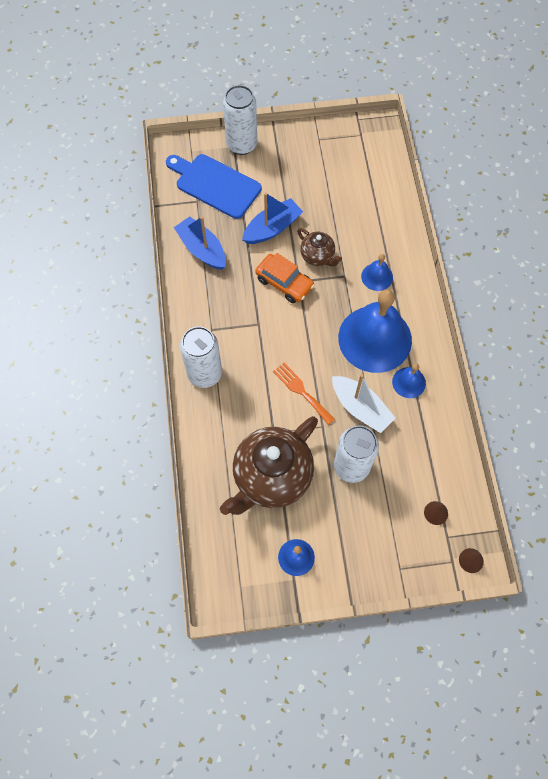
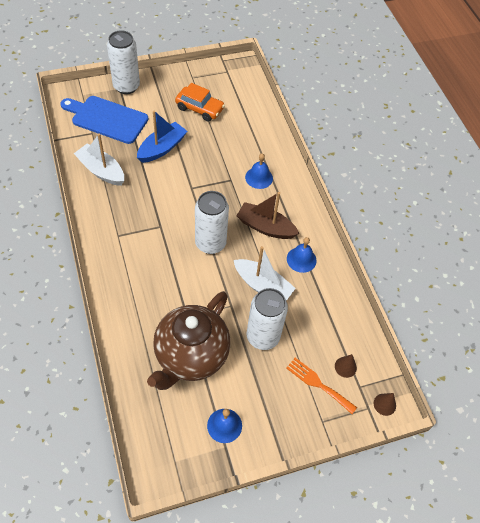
camera: 15 degrees left, 10 degrees down
blue boat [174,216,226,270] -> white boat [74,134,124,186]
white can [180,326,222,388] -> white can moved to [195,191,229,254]
orange car [255,253,315,303] -> orange car moved to [175,83,225,121]
orange fork [273,363,335,425] -> orange fork moved to [286,358,357,414]
brown teapot [297,228,342,266] -> none
blue bell [338,289,412,373] -> brown boat [237,192,299,239]

